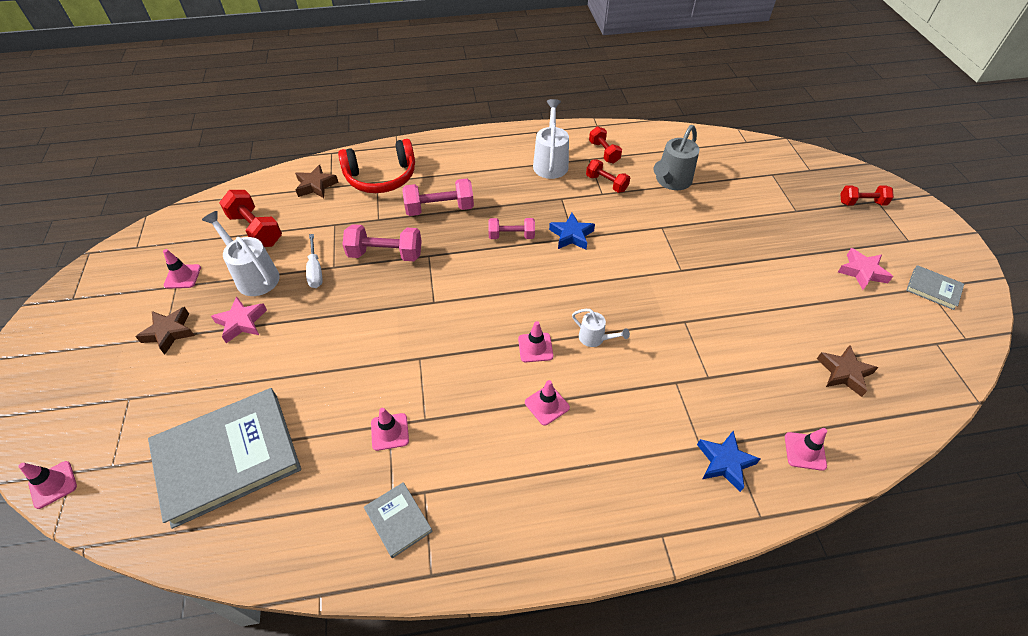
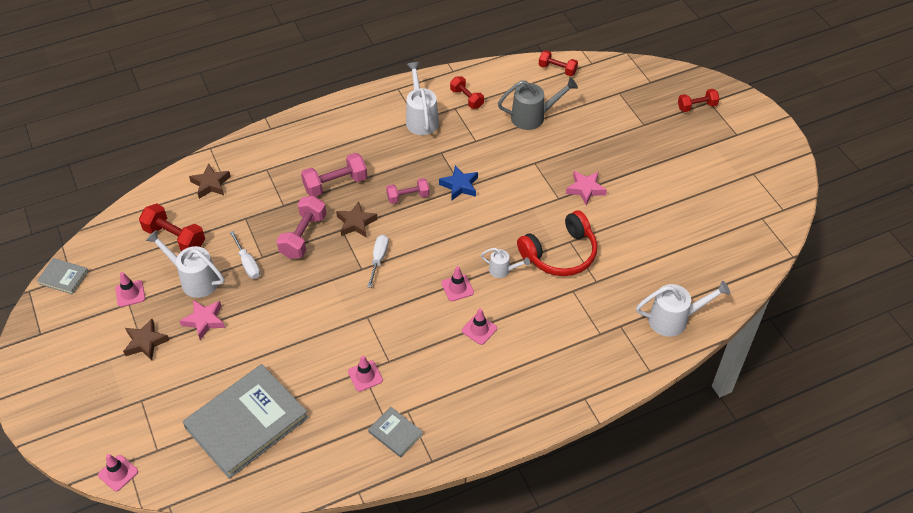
camera: 15 degrees left, 0 degrees up
red headphones [338,139,415,193] -> red headphones moved to [517,210,597,276]
pink dumbbell [342,224,422,261] -> pink dumbbell turned 60 degrees counterclockwise [276,196,327,259]
red dumbbell [586,160,630,193] -> red dumbbell moved to [539,50,578,76]
grey watering can [653,125,699,190] -> grey watering can turned 120 degrees counterclockwise [498,77,578,130]
blue star [697,431,760,492] -> none
pink traffic cone [785,428,827,471] -> white watering can [636,281,730,337]
brown star [817,345,878,397] -> brown star moved to [336,201,378,238]
pink star [838,248,893,290] -> pink star moved to [566,171,607,205]
grey book [906,265,964,310] -> grey book moved to [37,258,89,295]
none -> white screwdriver [367,234,389,288]

